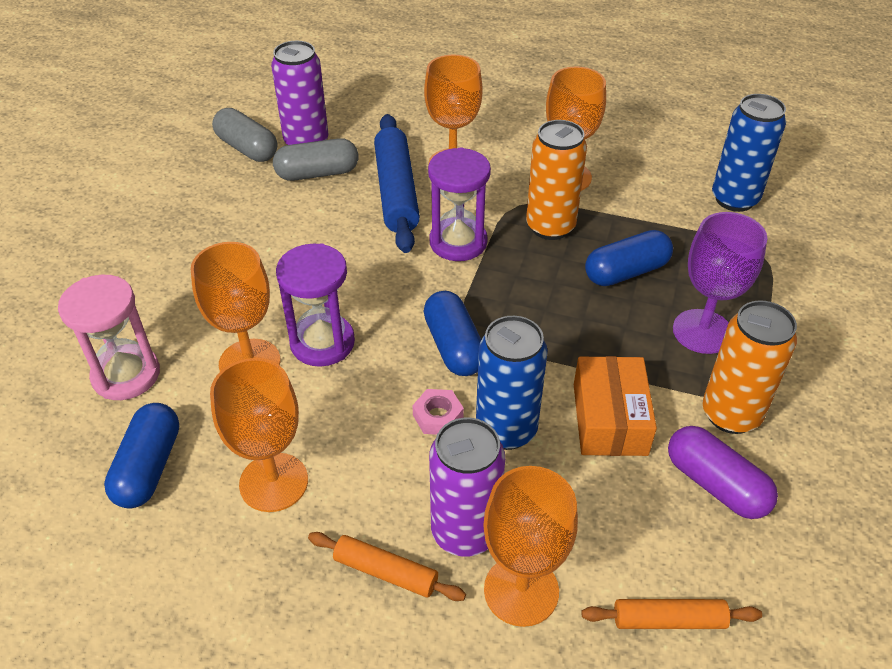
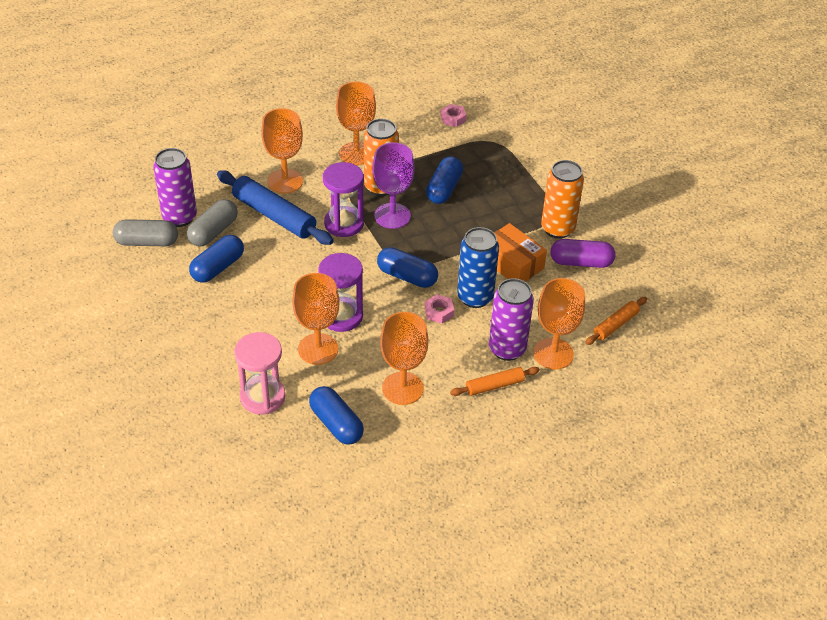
camera: 45 degrees left, 0 degrees up
purple goblet [673,212,767,354] -> purple goblet moved to [372,142,414,229]
blue can [712,94,786,212] -> pink nut [441,104,467,127]
none -> blue capsule [189,235,244,283]

